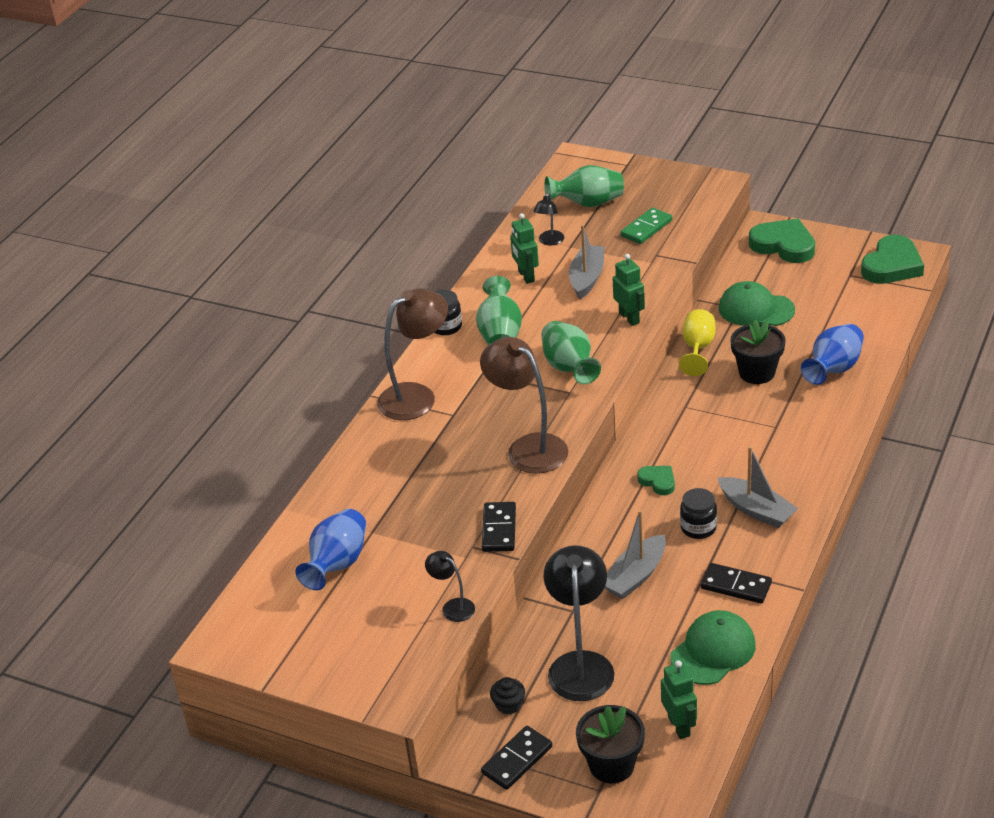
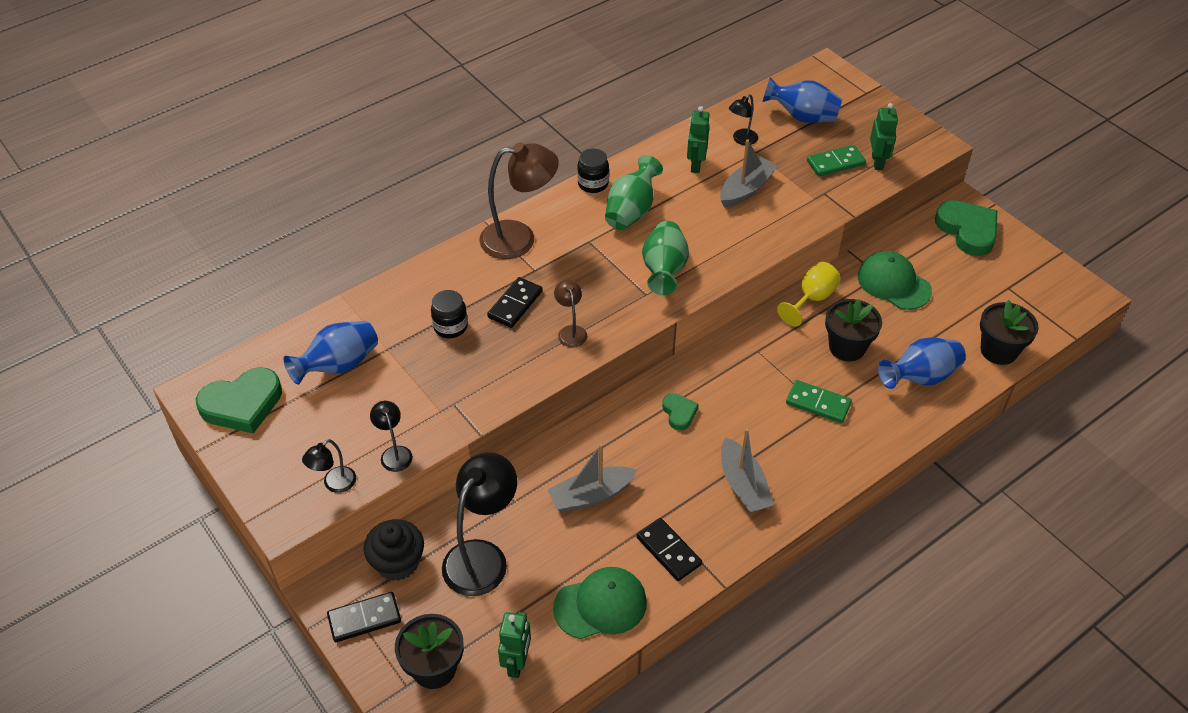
camera: 25 degrees right, 10 degrees up
brown lamp [480,337,568,474] -> brown lamp [554,280,587,348], size x0.50
black domino [482,502,516,552] -> black domino moved to [487,277,543,328]
black cupcake [490,677,525,714] -> black cupcake [363,519,424,581], size x1.75
green vase [544,165,624,207] -> blue vase [763,77,842,123]
green robot [613,254,645,326] -> green robot moved to [870,103,898,170]
black jar [680,488,717,539] -> black jar moved to [431,290,468,338]
green heart [861,235,924,284] -> green heart moved to [196,367,282,434]
none -> black lamp [302,439,356,493]
none -> green domino [786,380,852,423]
none -> black flower pot [980,300,1039,365]

